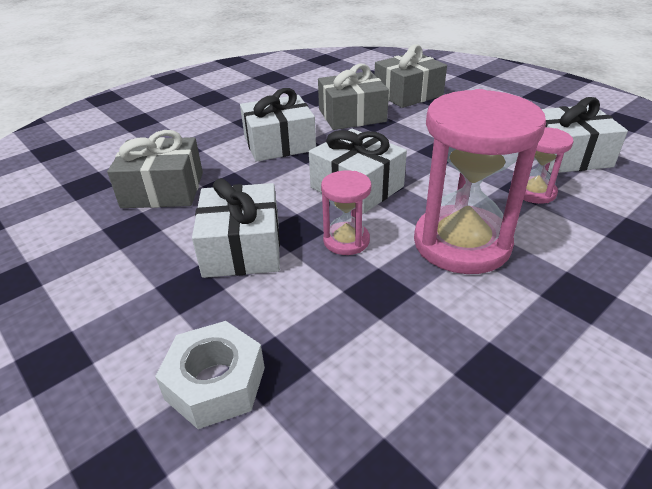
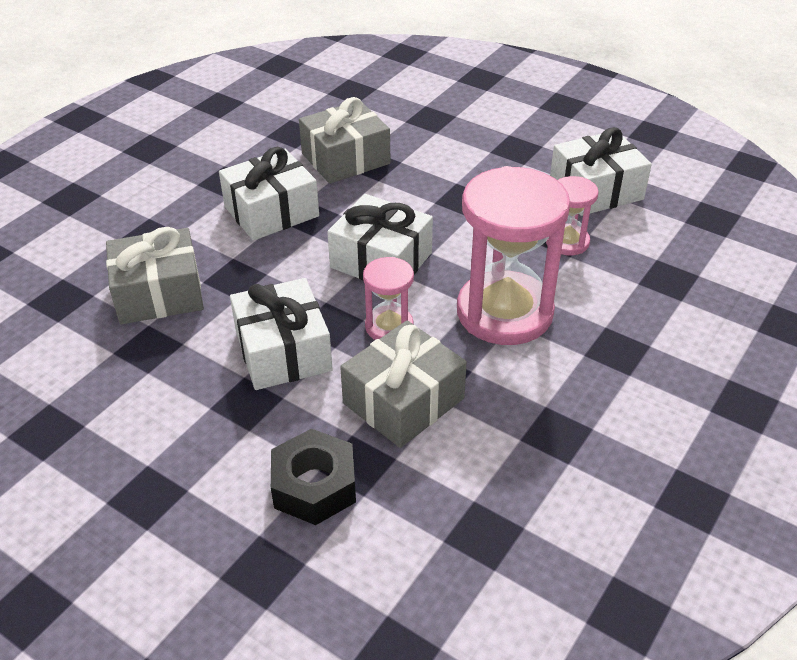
camera: 15 degrees left, 5 degrees up
white nut [155,321,265,429] -> black nut [271,429,356,525]
grey gift [375,44,447,108] -> grey gift moved to [340,321,467,448]

